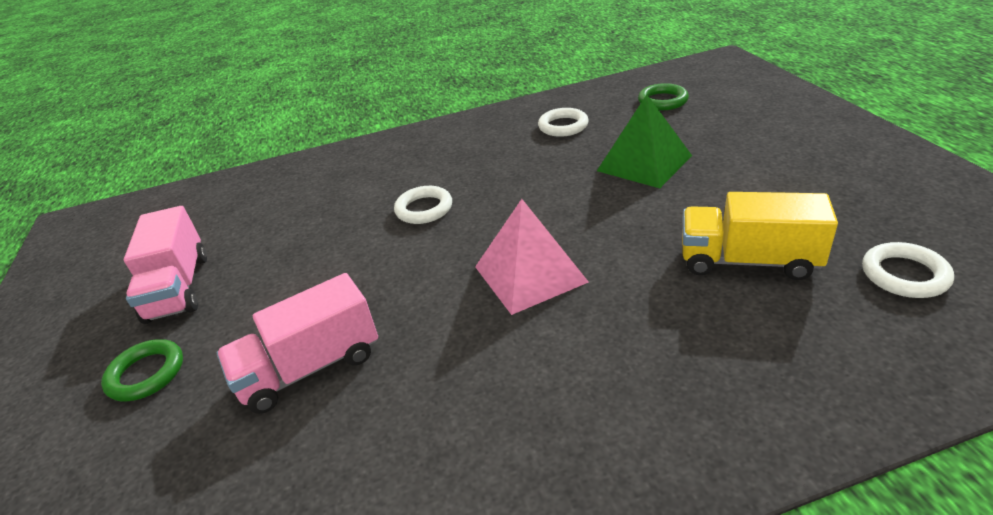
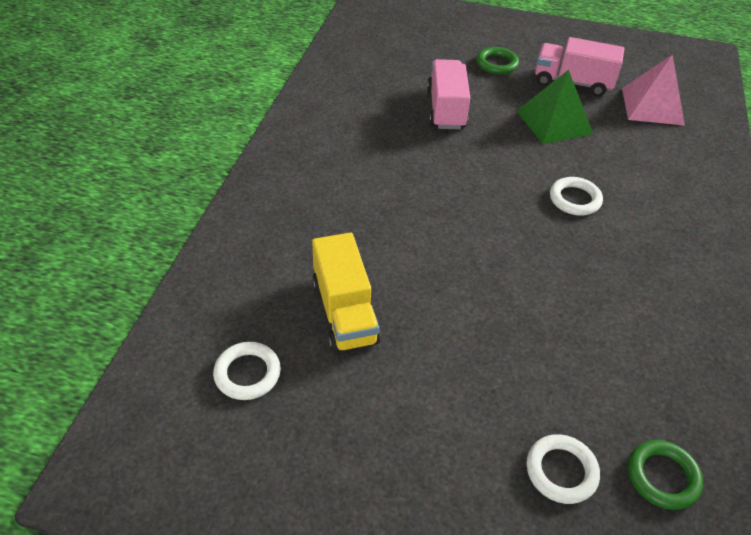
camera: 115 degrees right, 10 degrees up
pink pyramid [475,199,589,315] -> pink pyramid moved to [622,54,685,125]
white ring [538,108,589,137] -> white ring moved to [526,434,600,504]
green pyramid [597,95,692,188] -> green pyramid moved to [517,70,593,144]
yellow truck [682,192,838,280] -> yellow truck turned 120 degrees clockwise [312,233,381,352]

